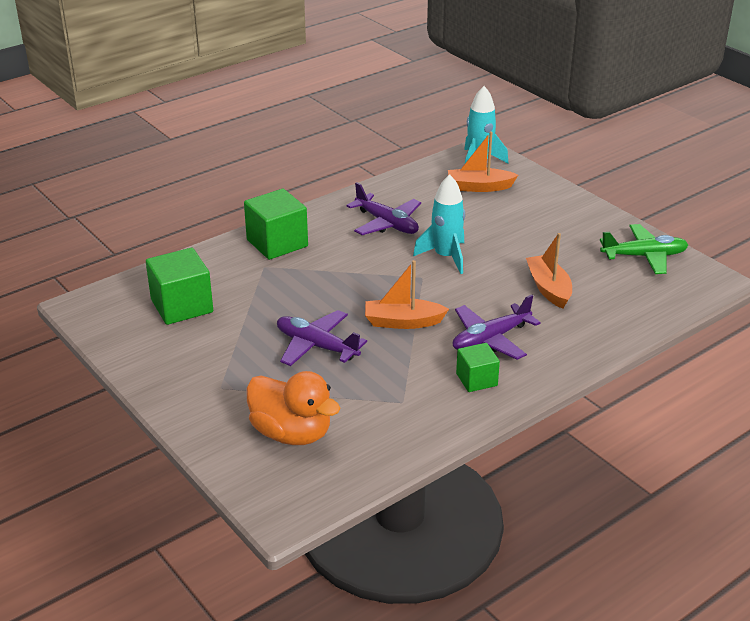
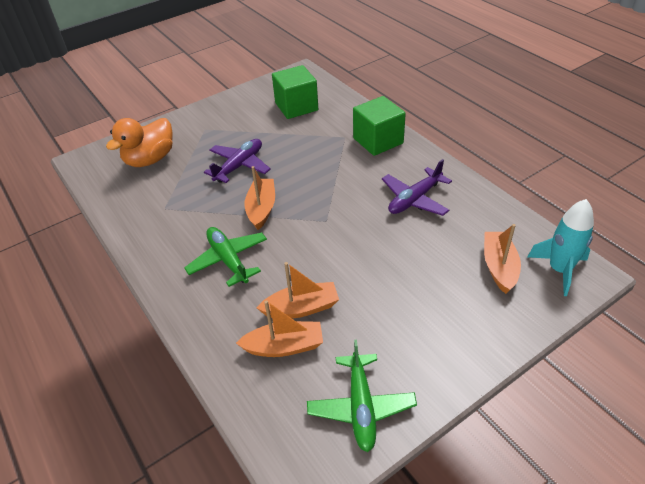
camera: 95 degrees right, 10 degrees up
turquoise rocket [413,174,465,274] -> none
purple plane [453,294,541,360] -> green plane [184,227,267,287]
green cube [456,343,500,392] -> none
none -> orange boat [236,300,323,357]

